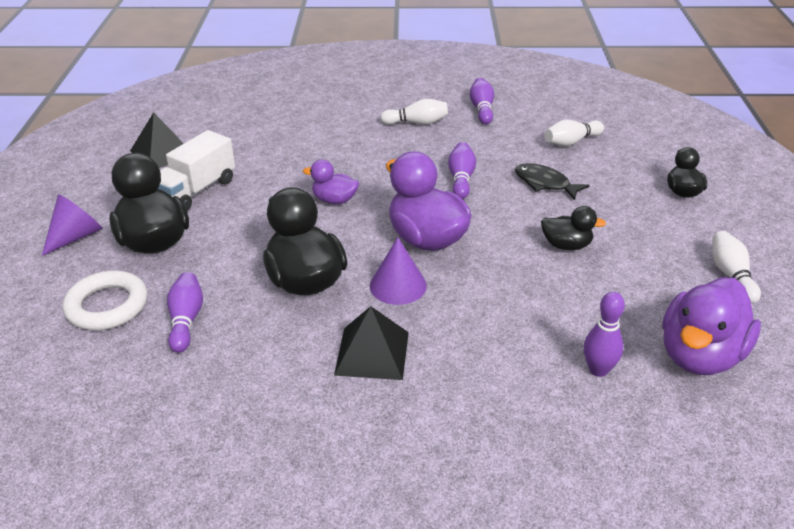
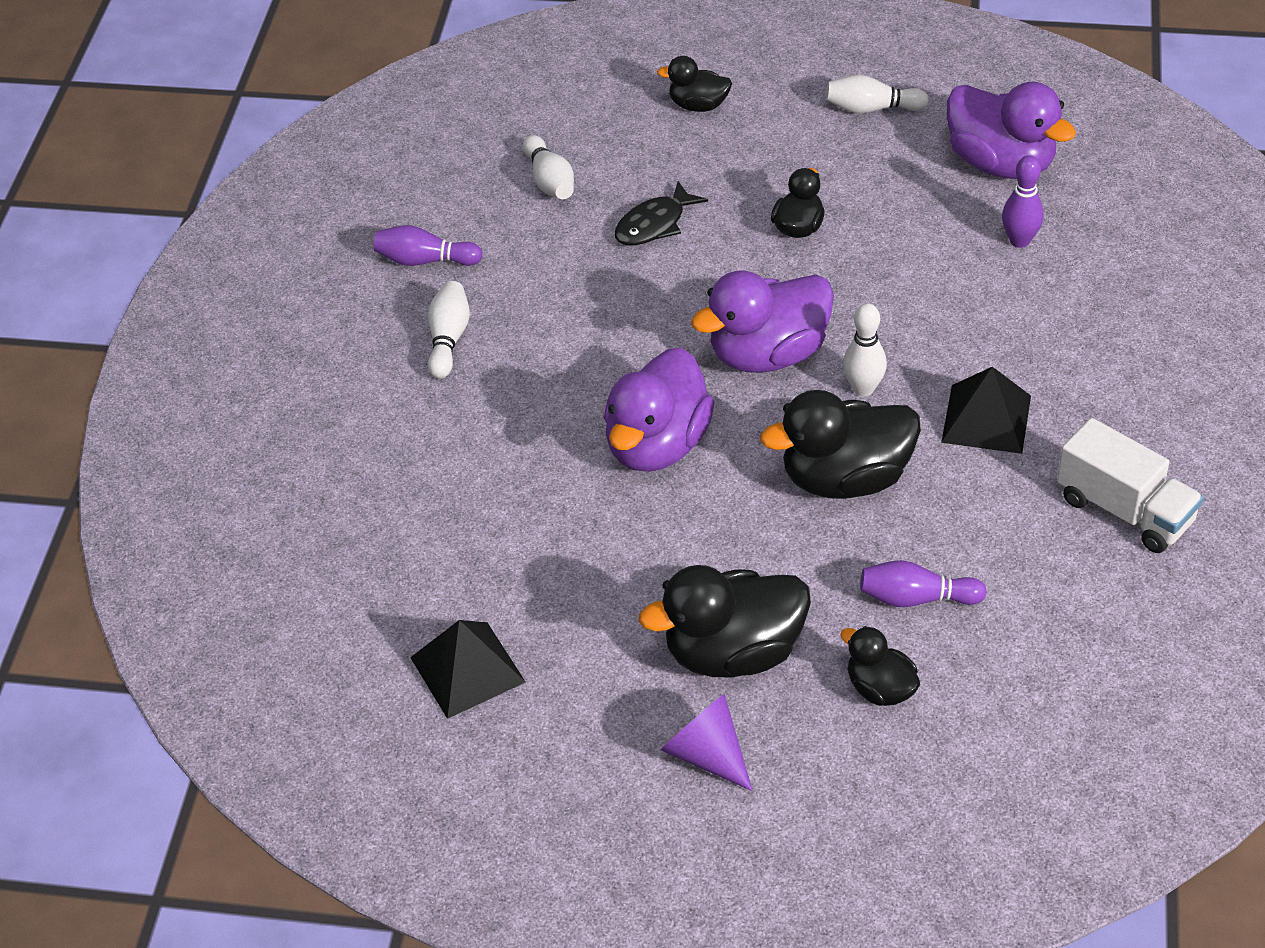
camera: 80 degrees left, 10 degrees up
white ring [62,271,148,330] -> black duck [840,626,920,706]
white truck [158,130,235,211] -> white truck moved to [1057,418,1203,553]
purple duck [303,159,359,204] -> purple duck [604,348,715,472], size x1.86
purple cone [370,237,427,305] -> white bowling pin [843,303,887,396]
purple bowling pin [448,142,476,199] -> none

